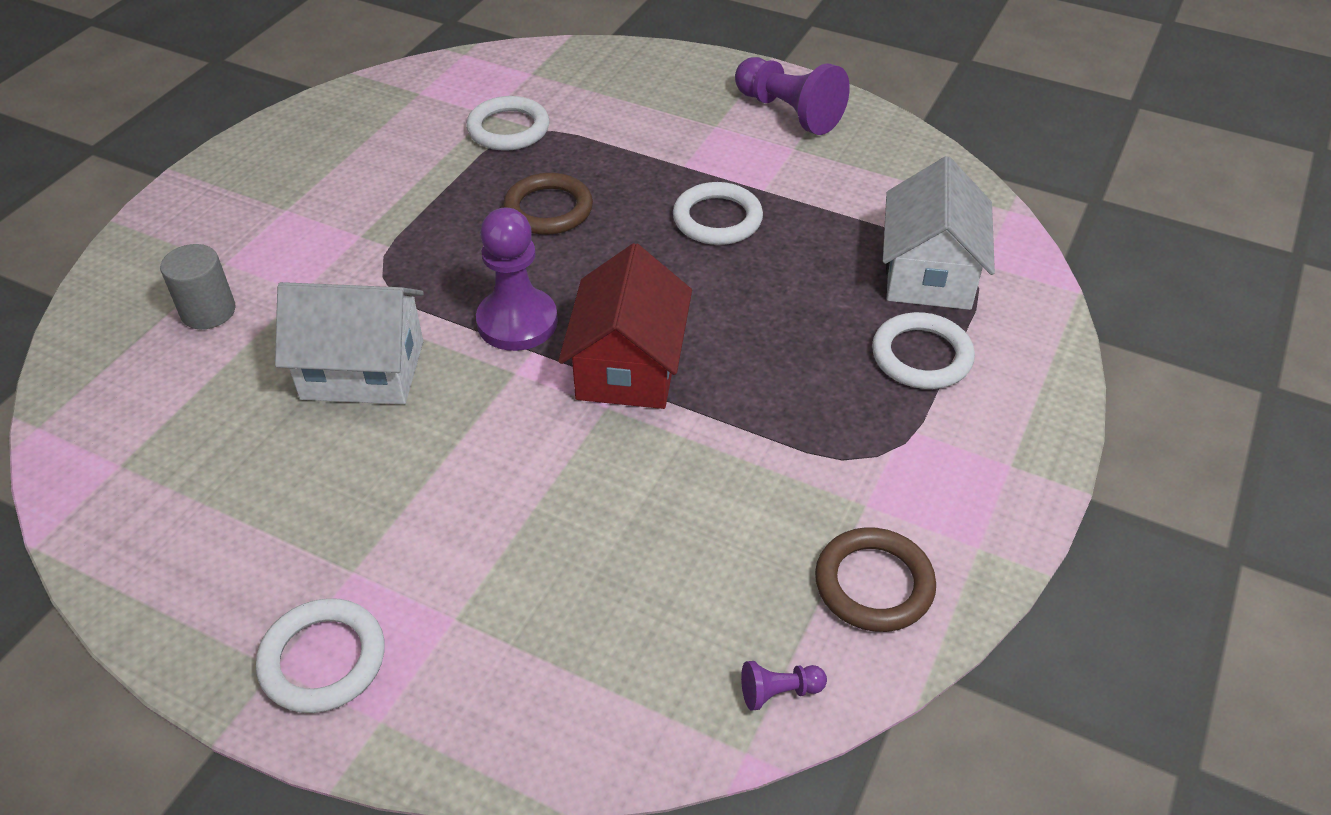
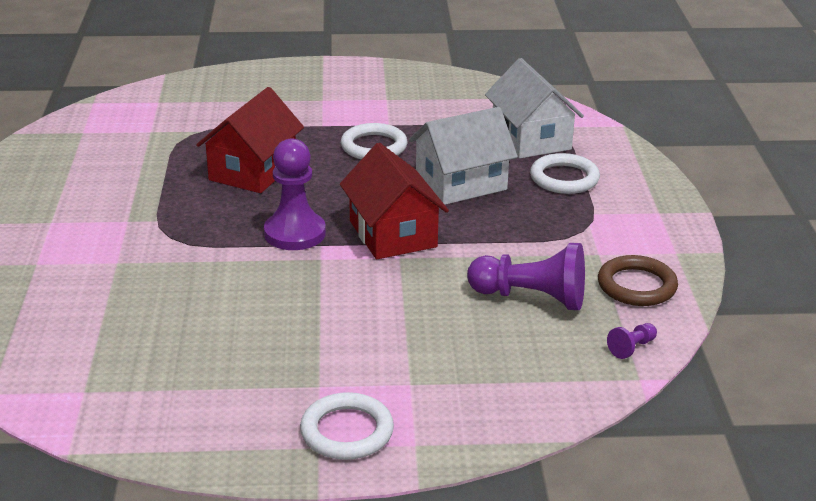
camera: 30 degrees left, 15 degrees down
grey cylinder [160,244,236,329] -> none
white house [275,282,424,405] -> white house moved to [409,107,518,205]
white ring [466,96,549,151] -> none
brown ring [503,173,593,235] -> red house [196,87,304,193]
purple pawn [735,57,850,135] -> purple pawn moved to [467,243,585,310]

